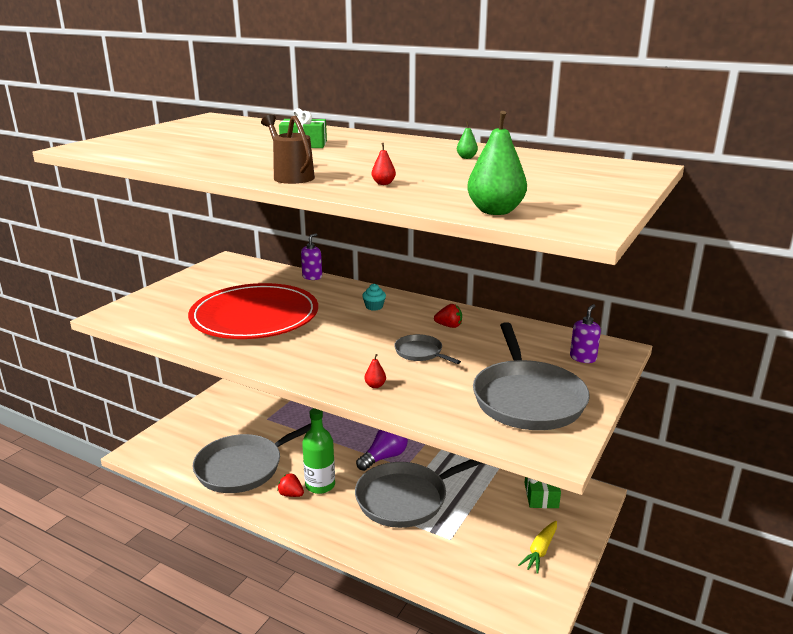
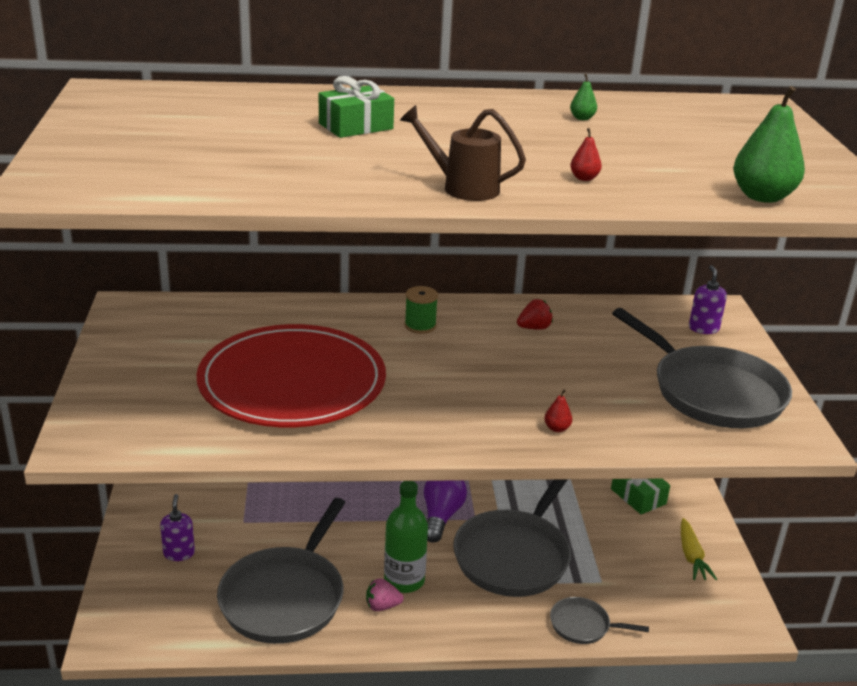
camera: 35 degrees left, 5 degrees up
red strawberry [277,473,304,497] -> pink strawberry [366,578,404,611]
purple soap dispenser [301,233,322,280] -> purple soap dispenser moved to [160,494,195,561]
turquoise cupcake [362,284,386,311] -> green spool [404,286,438,334]
grey pan [394,334,461,364] -> grey pan moved to [550,597,649,644]

